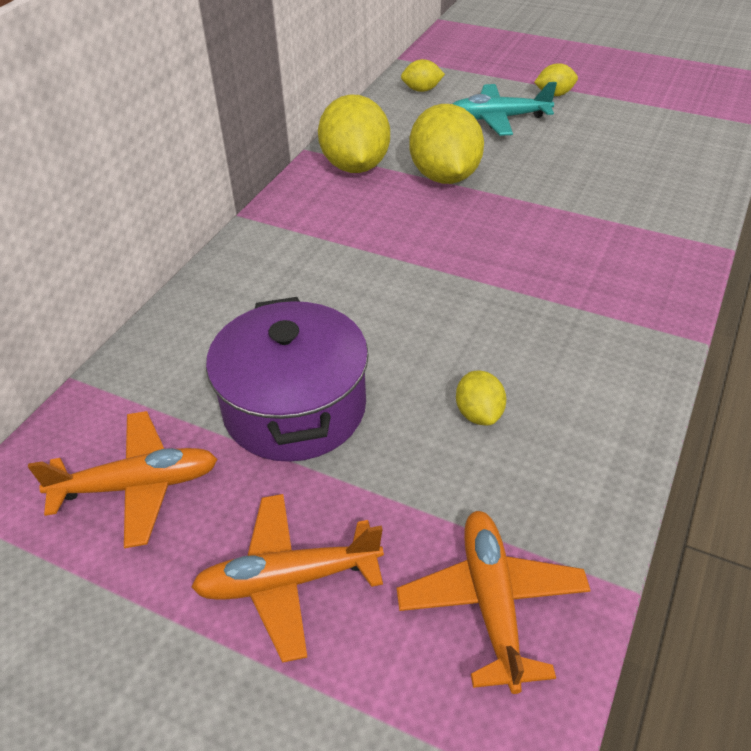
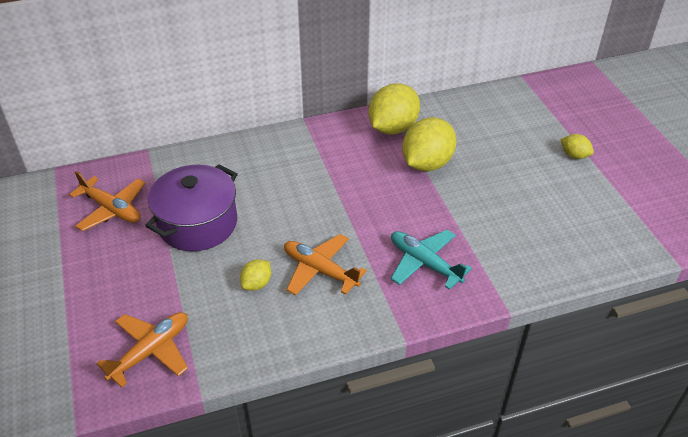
camera: 45 degrees right, 0 degrees up
orange plane [191,494,384,663] -> orange plane moved to [284,234,367,296]
yellow lemon [401,59,445,92] -> none
turquoise plane [453,82,557,136] -> turquoise plane moved to [391,230,472,290]

